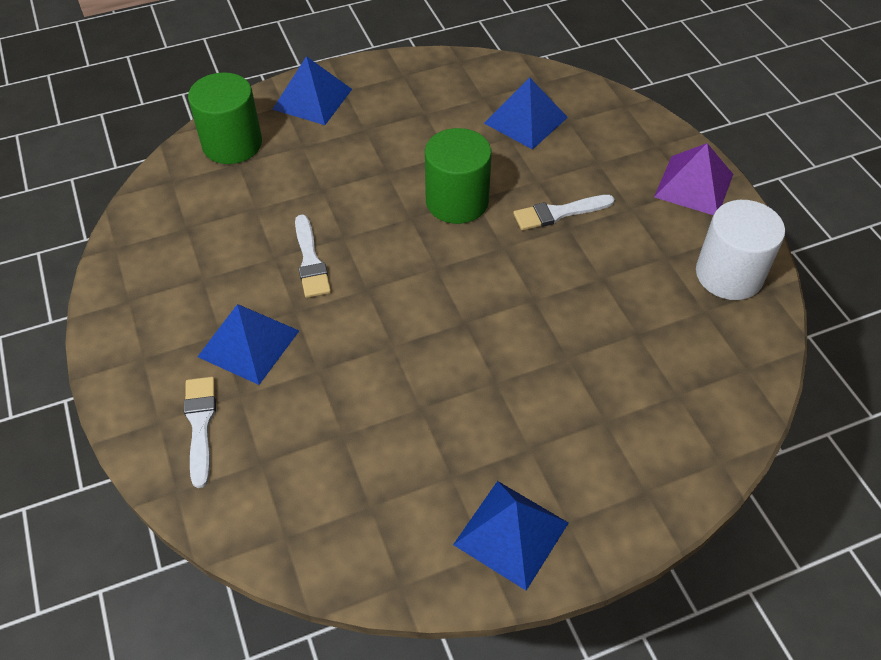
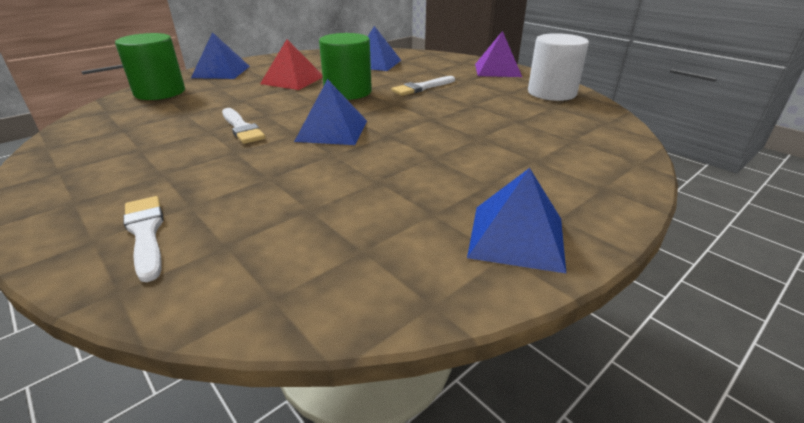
camera: 20 degrees left, 20 degrees down
blue pyramid [197,304,299,385] -> blue pyramid moved to [294,79,367,145]
none -> red pyramid [260,39,323,90]

